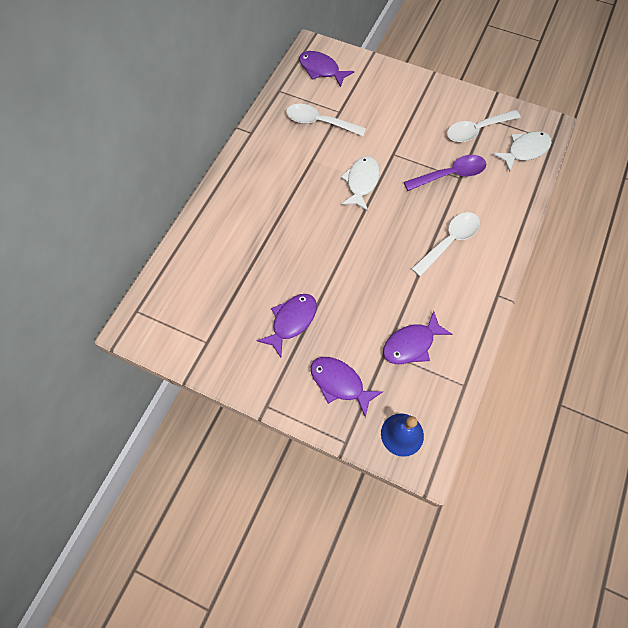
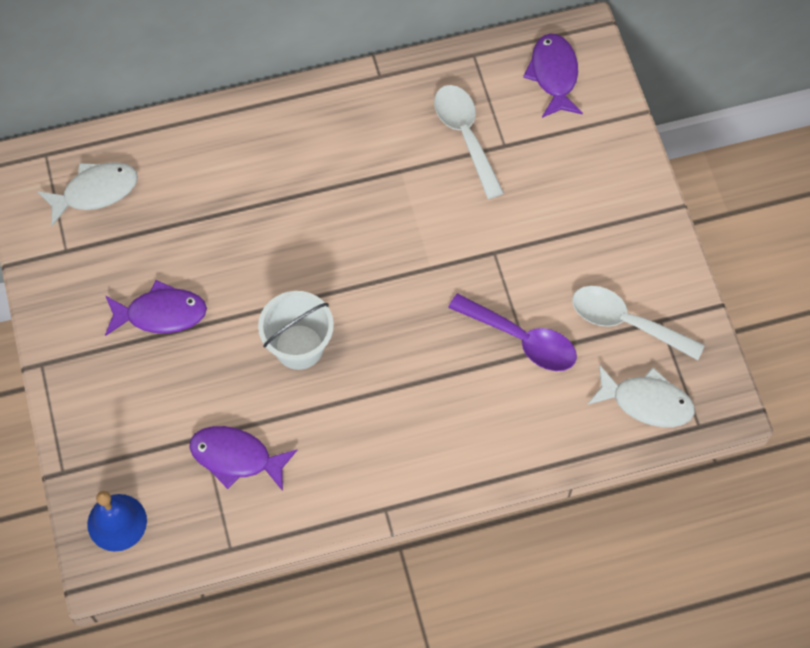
camera: 50 degrees right, 0 degrees up
purple fish [311,357,383,417] -> none
white fish [341,156,380,211] -> white fish moved to [37,162,138,226]
white spoon [411,212,480,277] -> none
none -> white bucket [258,291,334,370]

